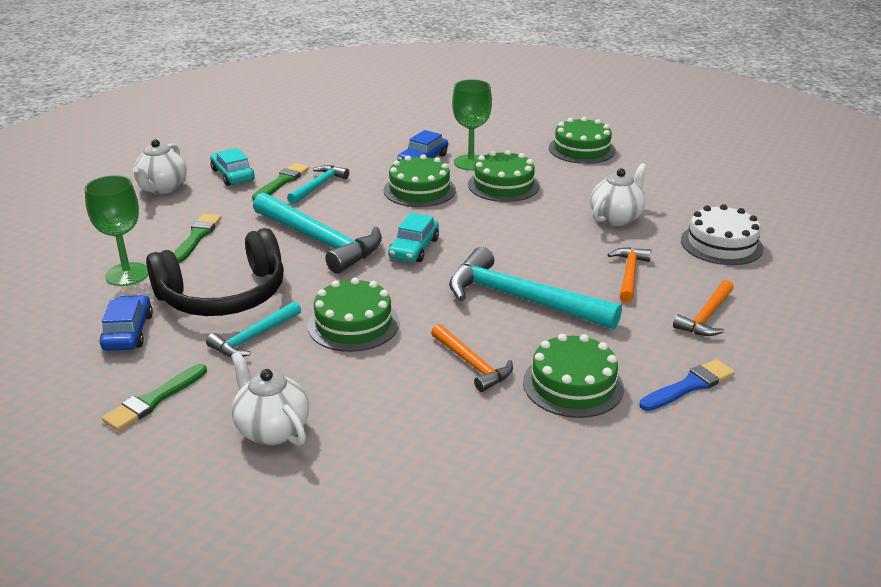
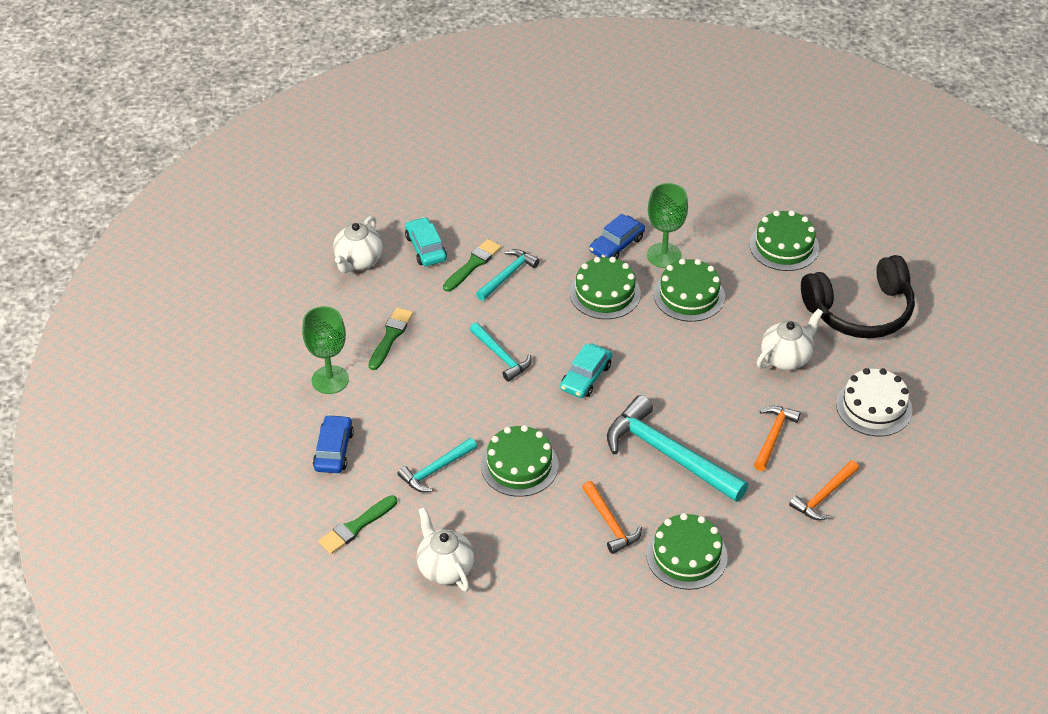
camera: 10 degrees right, 15 degrees up
black headphones [146,228,284,316] -> black headphones moved to [801,255,915,338]
turquoise hammer [253,192,382,273] -> turquoise hammer [470,322,532,382], size x0.54
blue brush [639,359,735,411] -> none

